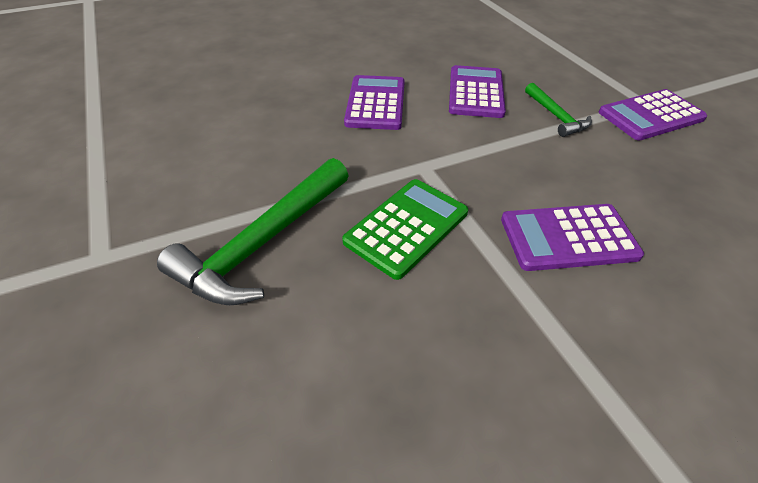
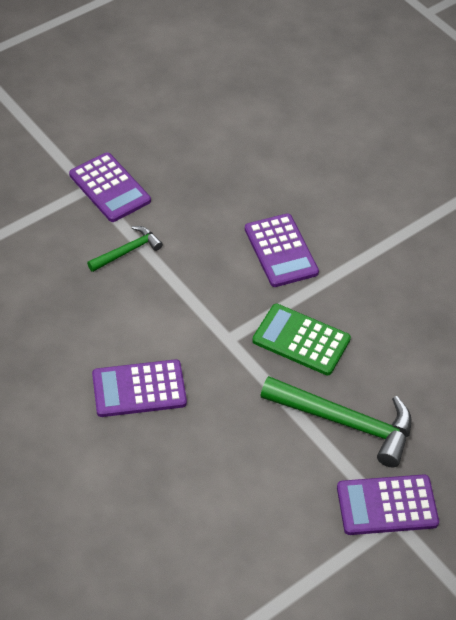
camera: 105 degrees left, 5 degrees up
purple calculator [449,65,506,118] -> purple calculator moved to [337,474,439,535]

